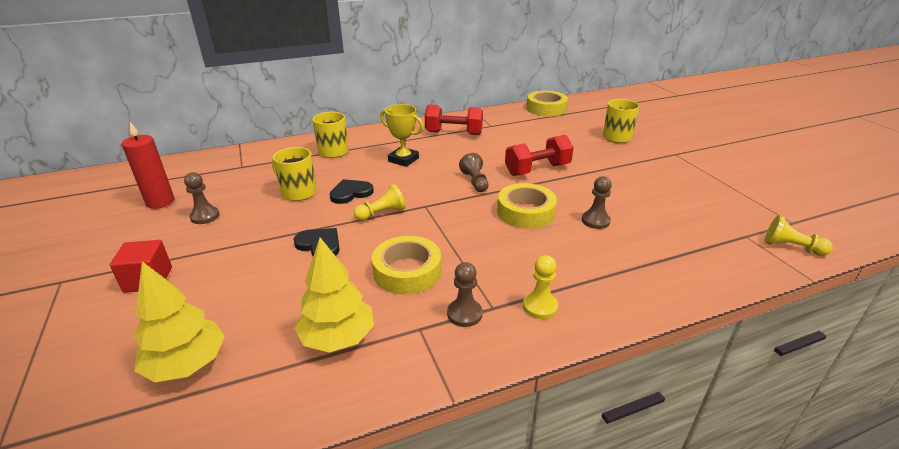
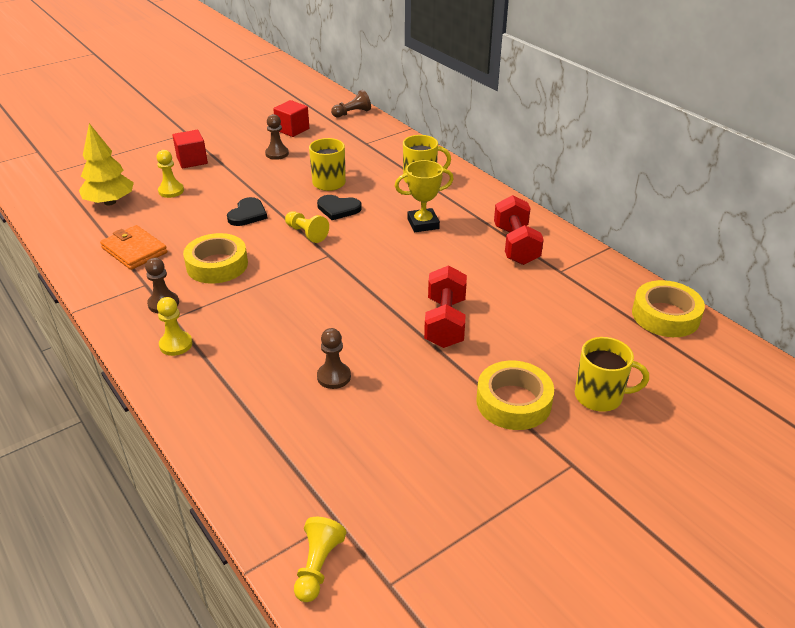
camera: 75 degrees right, 5 degrees up
red candle [121,122,175,209] -> red cube [273,100,309,137]
yellow tree [294,238,374,352] -> orange wallet [100,225,167,270]
black heart [330,179,374,204] -> black heart turned 150 degrees clockwise [317,195,362,220]
yellow trophy [380,104,424,167] -> yellow trophy turned 60 degrees clockwise [395,160,454,232]
brown pawn [459,153,489,192] -> brown pawn moved to [331,90,371,118]
yellow tape [497,183,557,229] -> yellow tape moved to [476,361,554,430]
red dumbbell [505,135,574,176] -> red dumbbell turned 45 degrees clockwise [424,265,467,348]
none -> yellow pawn [156,150,184,198]

